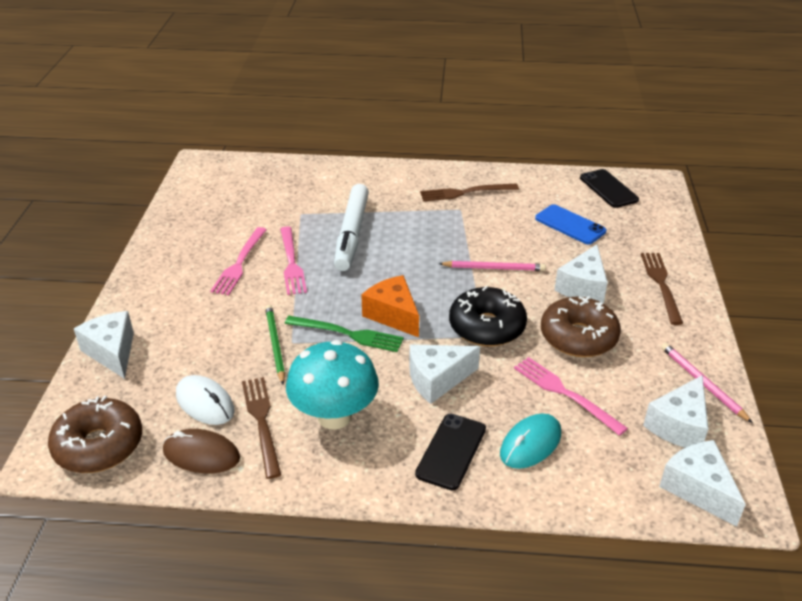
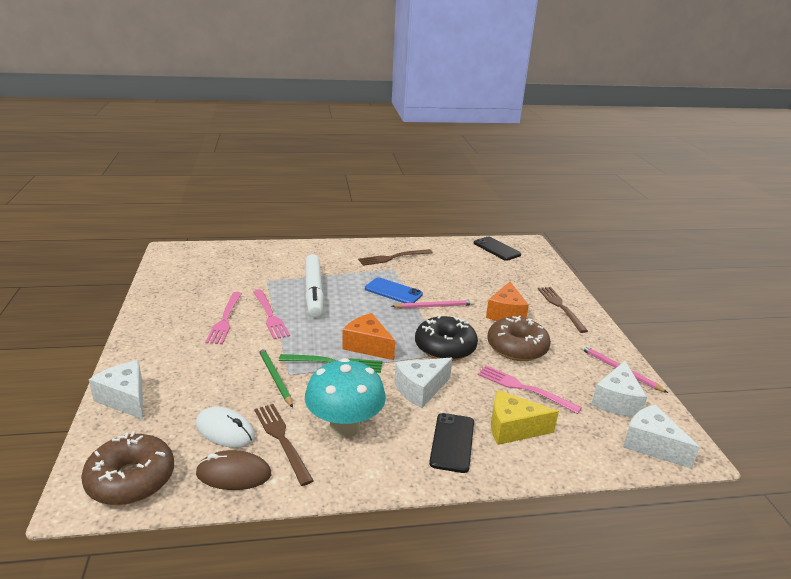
camera: 15 degrees left, 10 degrees down
turquoise mouse [500,413,561,469] -> yellow cheese [491,390,559,445]
blue phone [535,204,606,244] -> blue phone moved to [365,277,423,303]
white cheese [554,245,608,304] -> orange cheese [486,281,529,321]

